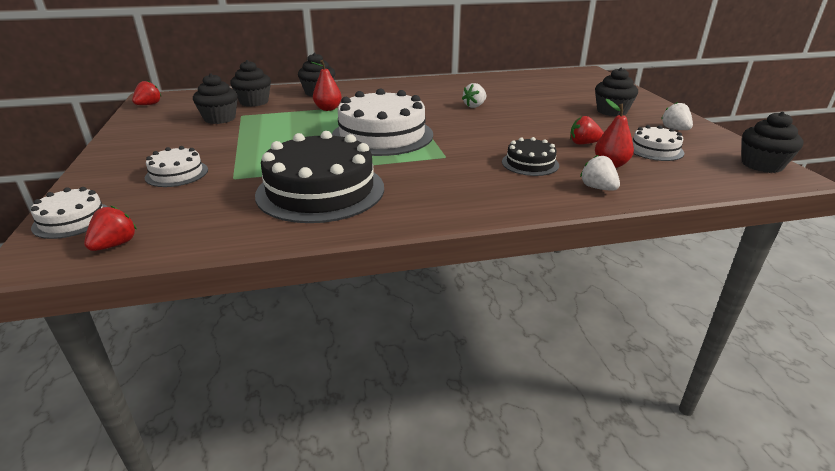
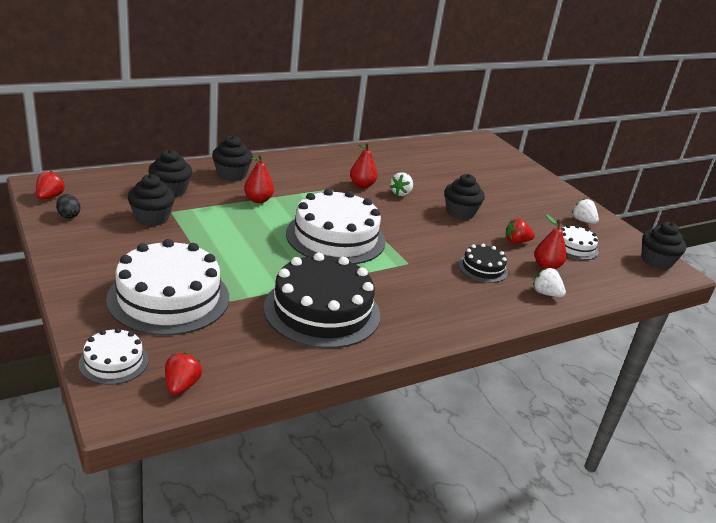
camera: 20 degrees left, 0 degrees up
white cake [145,146,208,187] -> white cake [106,239,229,335], size x2.03
black cupcake [595,67,638,116] -> black cupcake moved to [445,174,485,220]
none -> black egg [56,194,80,219]
none -> red pear [350,142,377,188]

